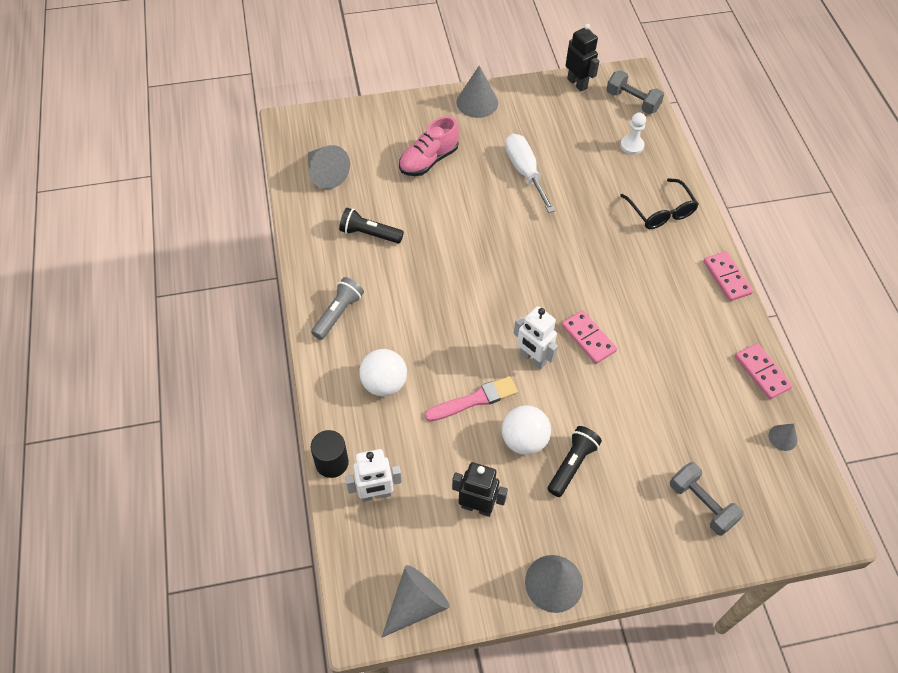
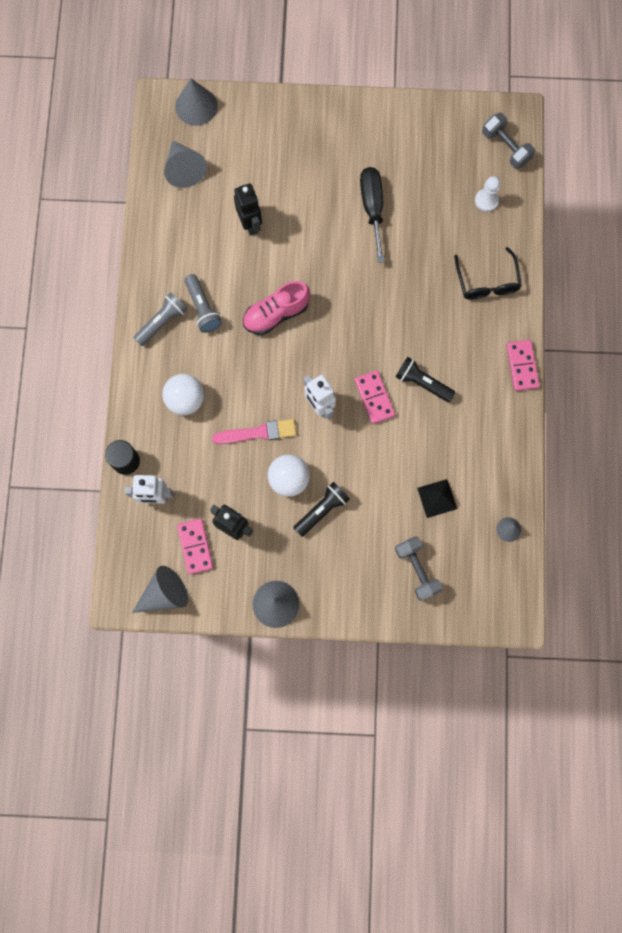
camera: 15 degrees right, 20 degrees up
black flashlight [339,208,404,243] -> black flashlight moved to [396,357,456,402]
pink shoe [399,116,459,176] -> pink shoe moved to [243,281,310,335]
grey cone [457,65,498,118] -> grey cone moved to [175,78,218,126]
white screwdriver [505,134,555,213] -> black screwdriver [360,167,384,263]
black robot [566,24,599,92] -> black robot moved to [234,184,262,236]
pink domino [735,343,793,399] -> pink domino moved to [177,519,213,574]
none -> grey flashlight [185,274,222,333]
none -> black pyramid [417,479,457,518]

